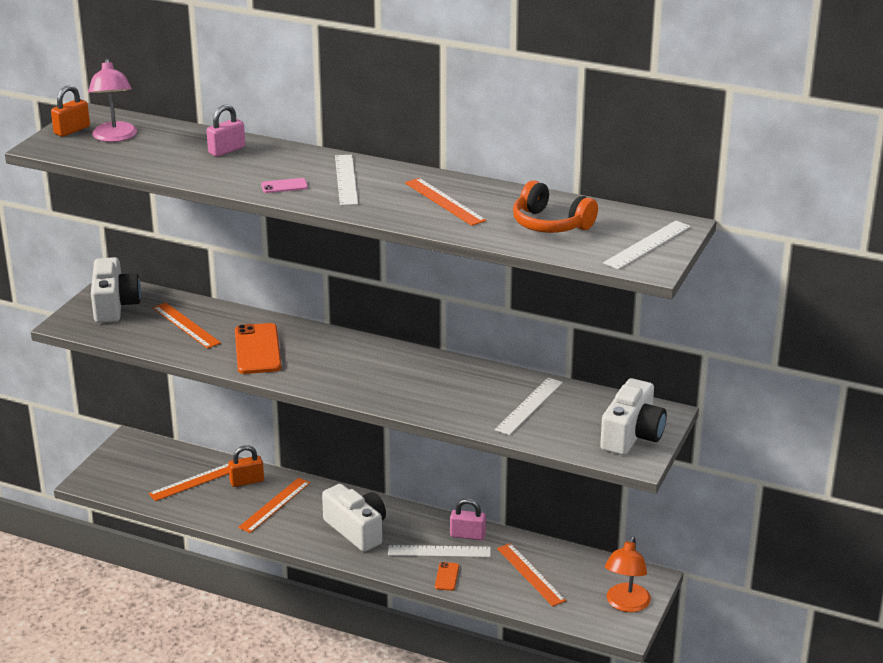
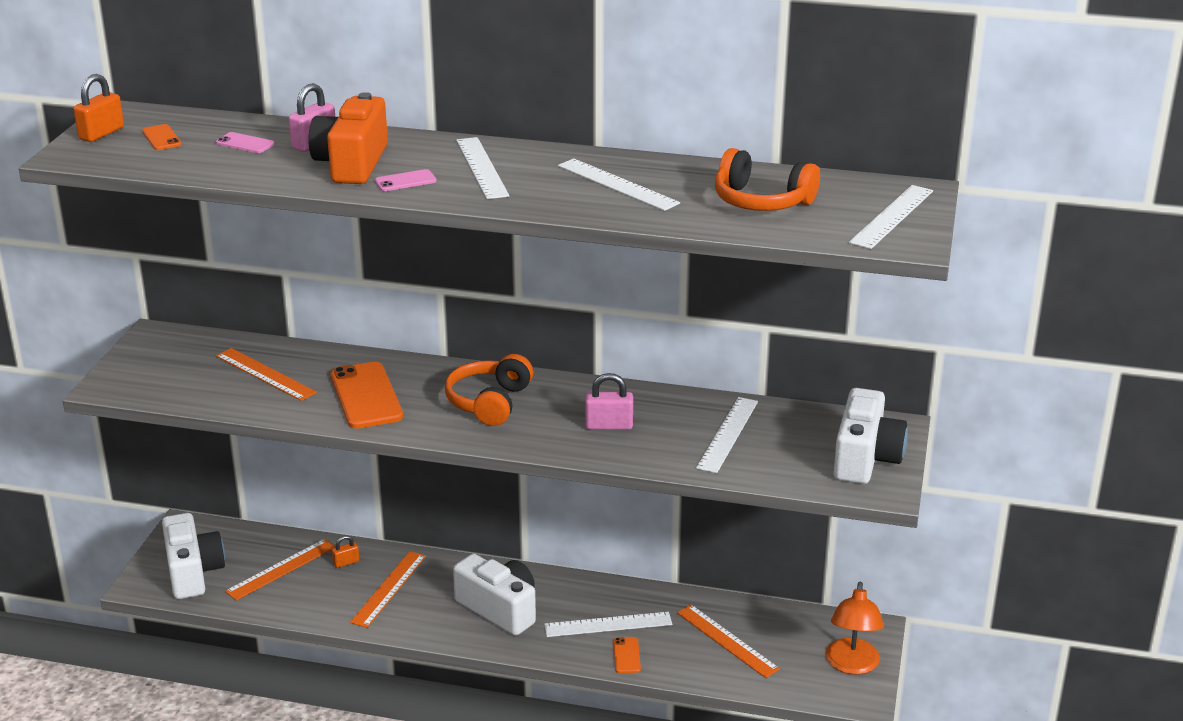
camera: 10 degrees left, 0 degrees up
pink lamp [88,59,137,142] -> orange phone [142,124,182,150]
white camera [91,257,141,323] -> white camera moved to [162,513,225,599]
orange padlock [228,445,264,487] -> orange padlock [332,535,359,568], size x0.62
orange ruler [405,178,487,226] -> white ruler [558,158,680,211]
pink padlock [450,499,486,540] -> pink padlock moved to [585,373,633,430]
none -> pink phone [216,132,274,153]
none -> orange camera [308,92,388,184]
none -> orange headphones [445,354,533,426]

